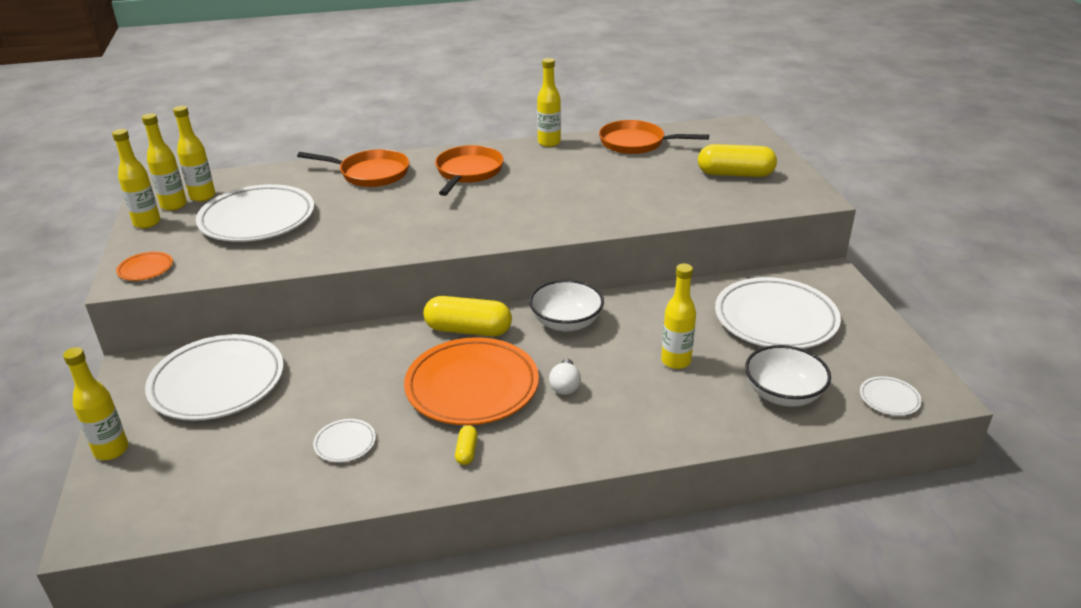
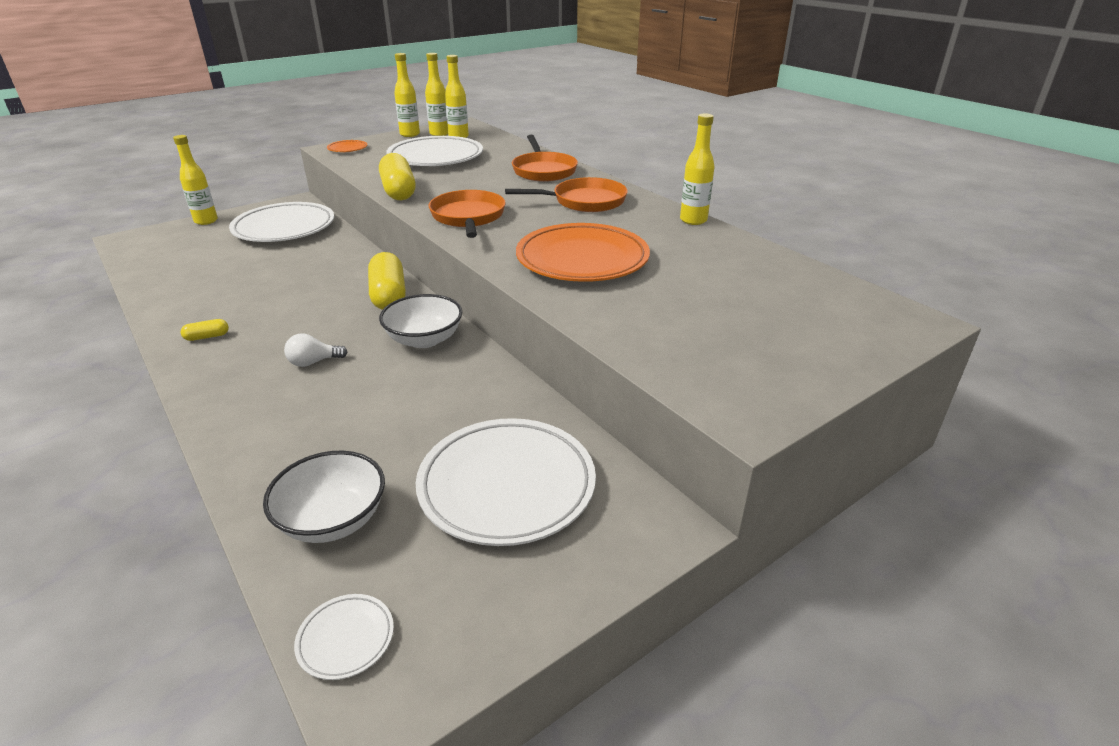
camera: 65 degrees right, 0 degrees up
white plate [313,419,376,462] -> none
orange plate [404,337,539,425] -> orange plate moved to [516,223,650,282]
orange pan [599,120,709,154] -> orange pan moved to [428,190,506,238]
yellow bottle [661,263,696,369] -> none
yellow capsule [698,144,777,177] -> yellow capsule moved to [379,153,416,200]

